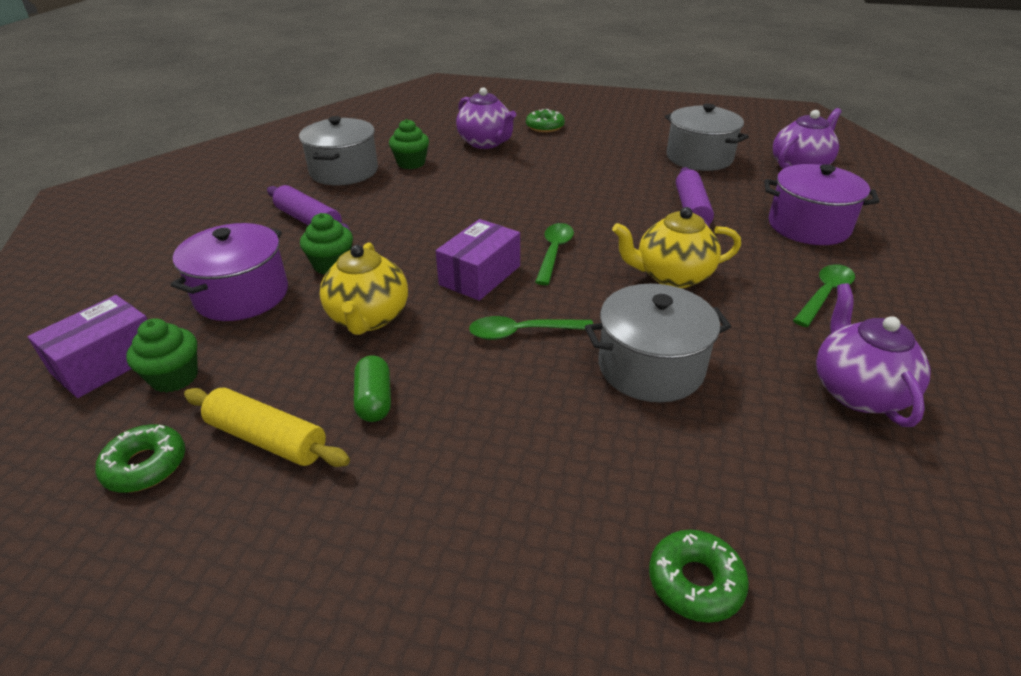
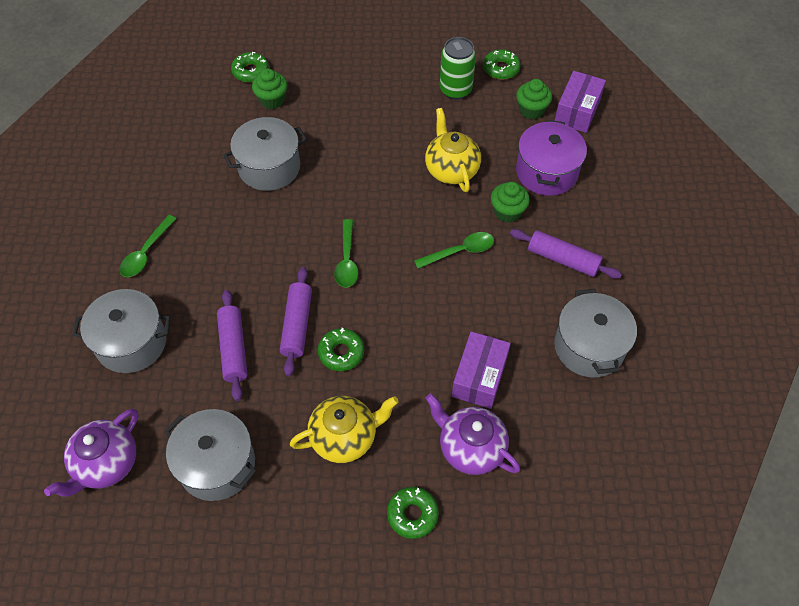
camera: 165 degrees right, 20 degrees up
yellow rolling pin [184,388,350,467] -> green can [440,37,476,100]
green capsule [354,355,391,422] -> none
green cupcake [389,119,429,169] -> green cupcake moved to [252,69,287,109]
purple box [436,219,520,301] -> purple box moved to [452,331,511,409]
green spoon [469,316,593,340] -> green spoon moved to [414,232,494,269]
yellow teapot [612,207,741,288] -> yellow teapot moved to [290,396,399,463]
purple pot [764,164,880,245] -> grey pot [73,289,171,373]
purple teapot [816,283,930,427] -> none
none -> purple rolling pin [280,267,312,376]
none -> green donut [318,328,364,371]

